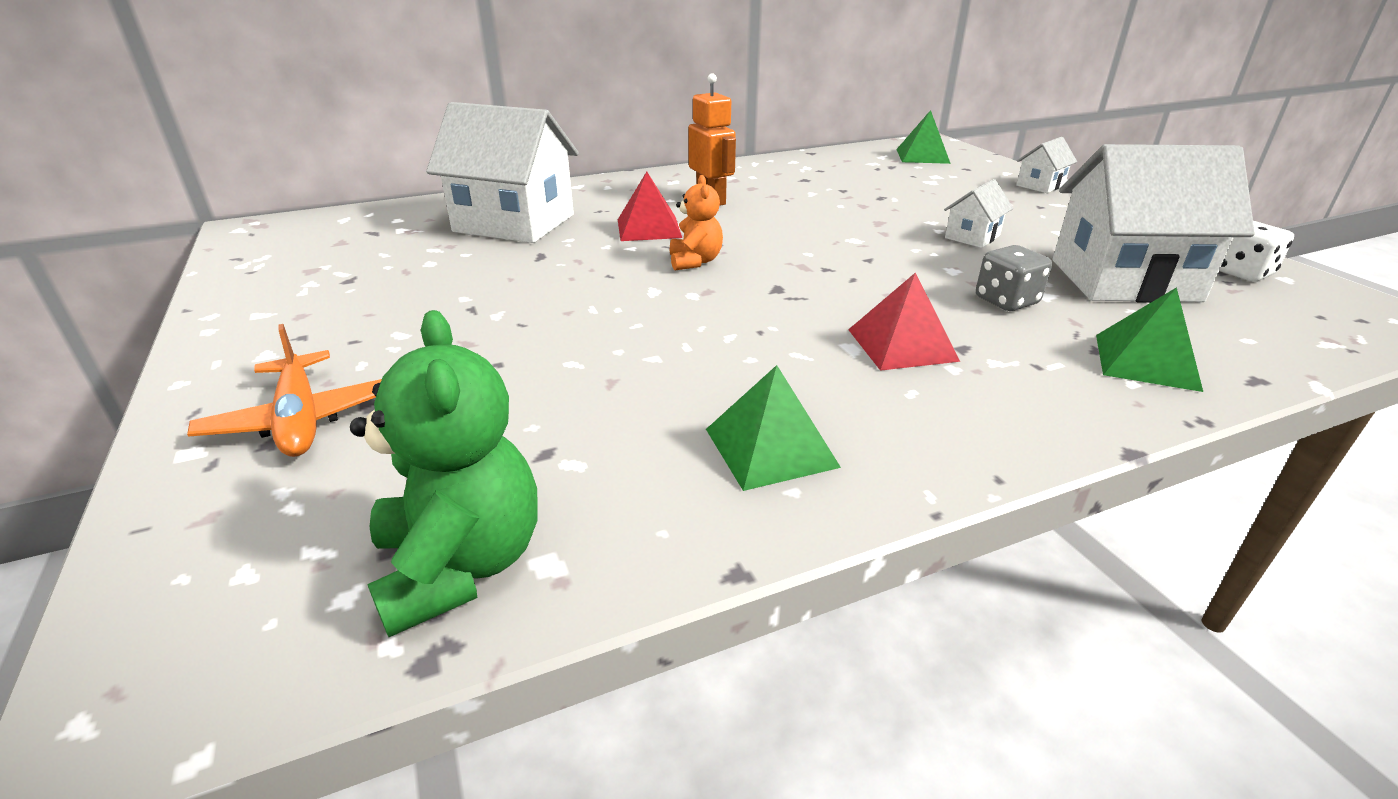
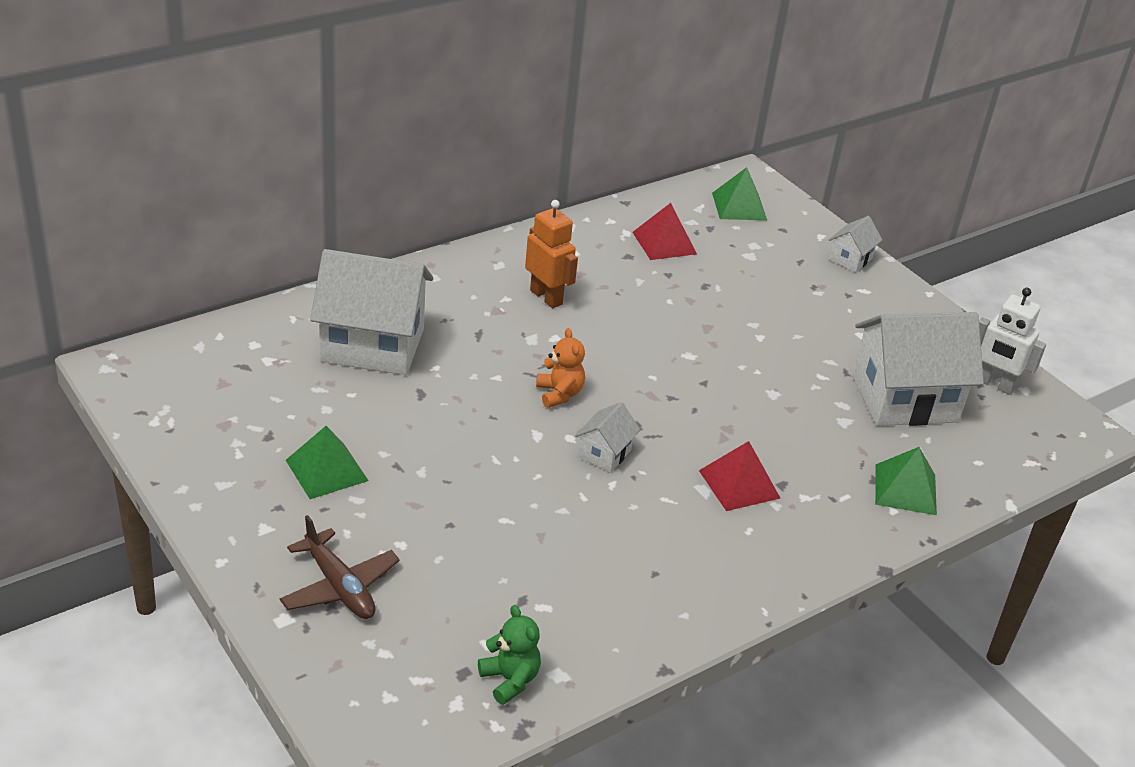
camera: 15 degrees left, 5 degrees up
orange plane [187,324,382,457] -> brown plane [280,515,400,619]
green teddy bear [350,310,537,637] -> green teddy bear [478,605,541,705], size x0.60
red pyramid [618,172,682,241] -> red pyramid moved to [632,203,697,260]
green pyramid [706,365,841,491] -> green pyramid moved to [286,426,369,499]
white house [944,179,1013,248] -> white house moved to [575,402,640,473]
grey dice [976,245,1052,311] -> none
white dice [1219,221,1294,282] -> white robot [979,288,1046,395]

